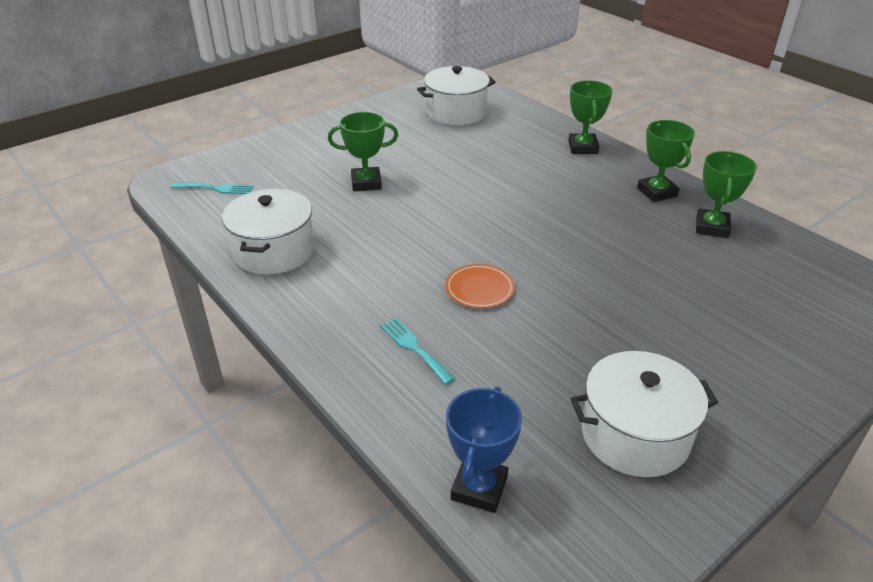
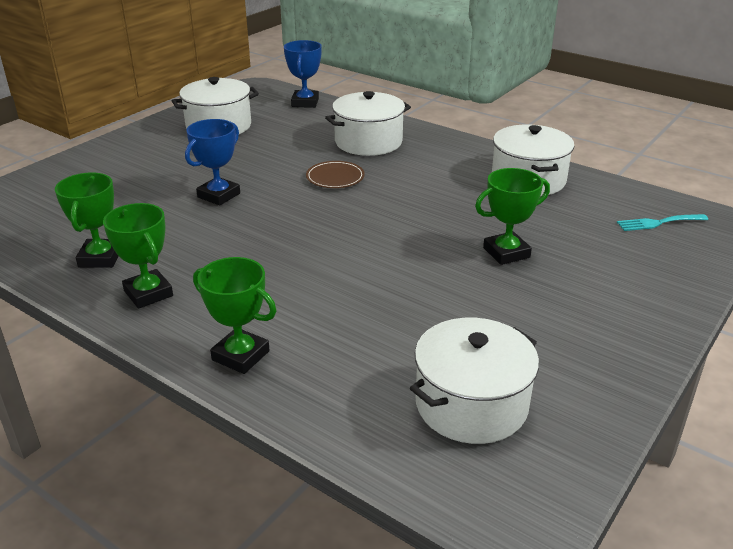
camera: 165 degrees right, 5 degrees down
turquoise fork [380,318,455,385] -> white pot [325,91,411,156]
orange plate [445,264,515,308] -> brown plate [306,161,365,188]
green trophy [568,80,613,154] -> green trophy turned 45 degrees counterclockwise [193,257,276,374]
none -> blue trophy [185,119,240,205]

